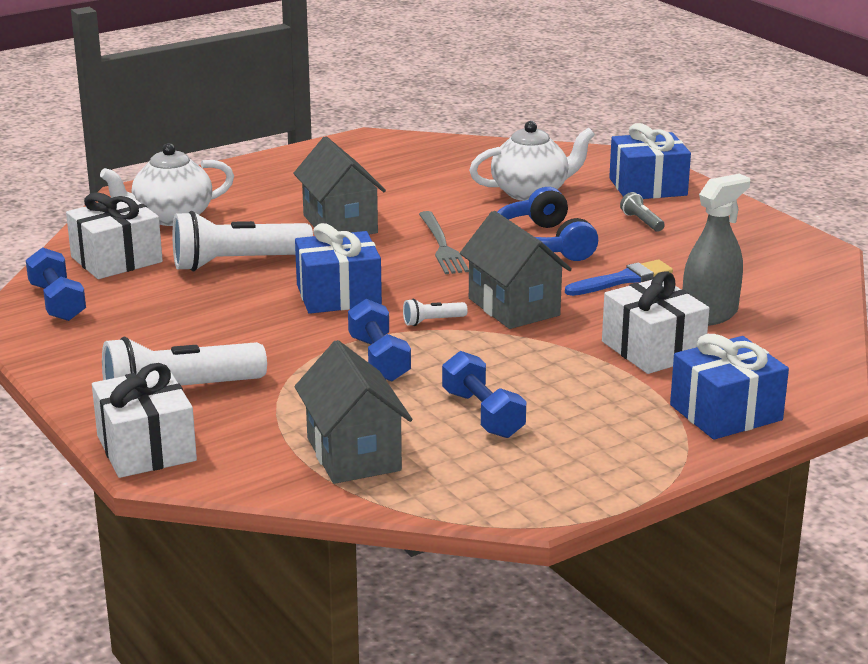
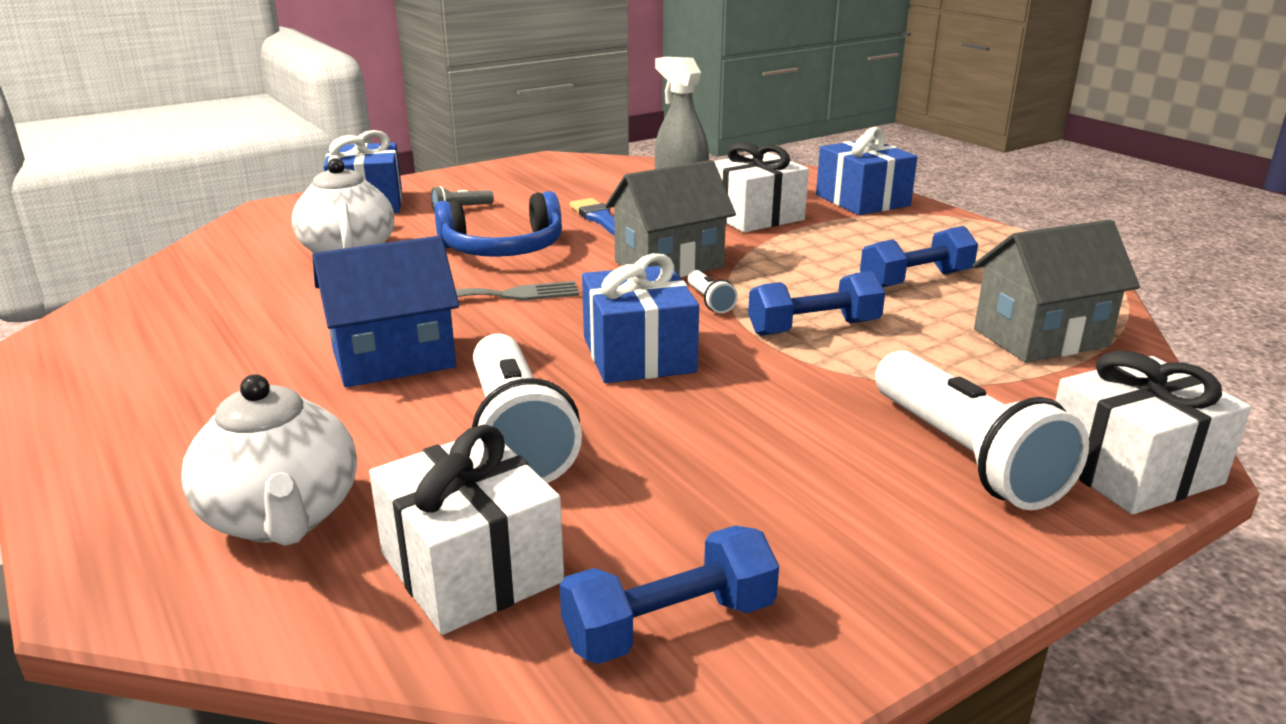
camera: 90 degrees left, 0 degrees up
grey house [293,137,386,235] -> blue house [312,236,459,387]

